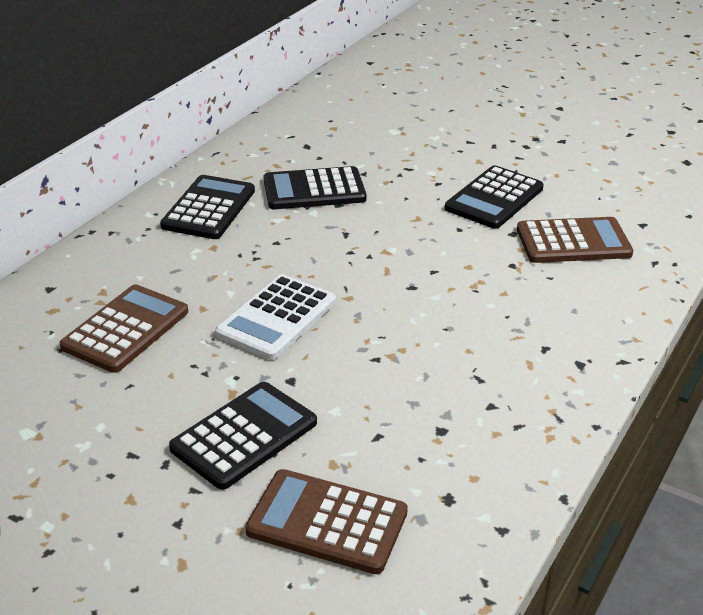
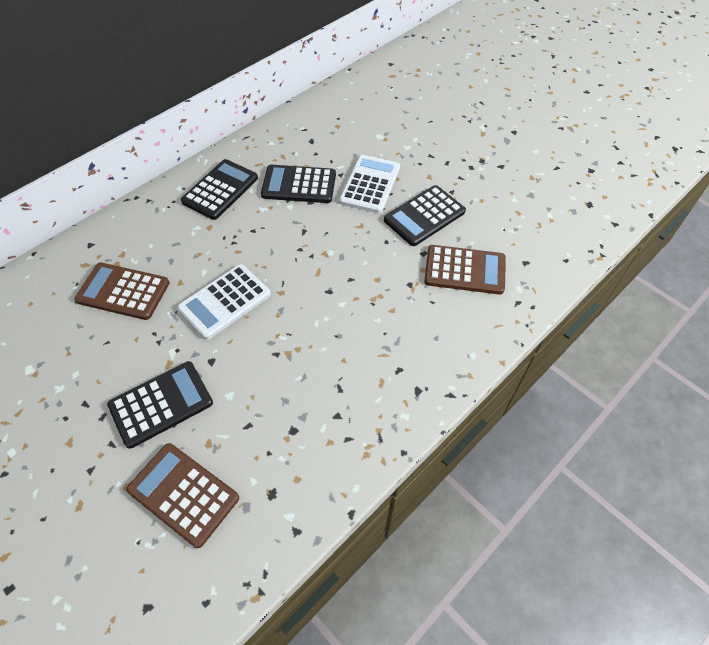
camera: 15 degrees right, 20 degrees up
brown calculator [60,284,188,373] -> brown calculator turned 120 degrees counterclockwise [74,262,170,320]
none -> white calculator [339,155,400,213]

